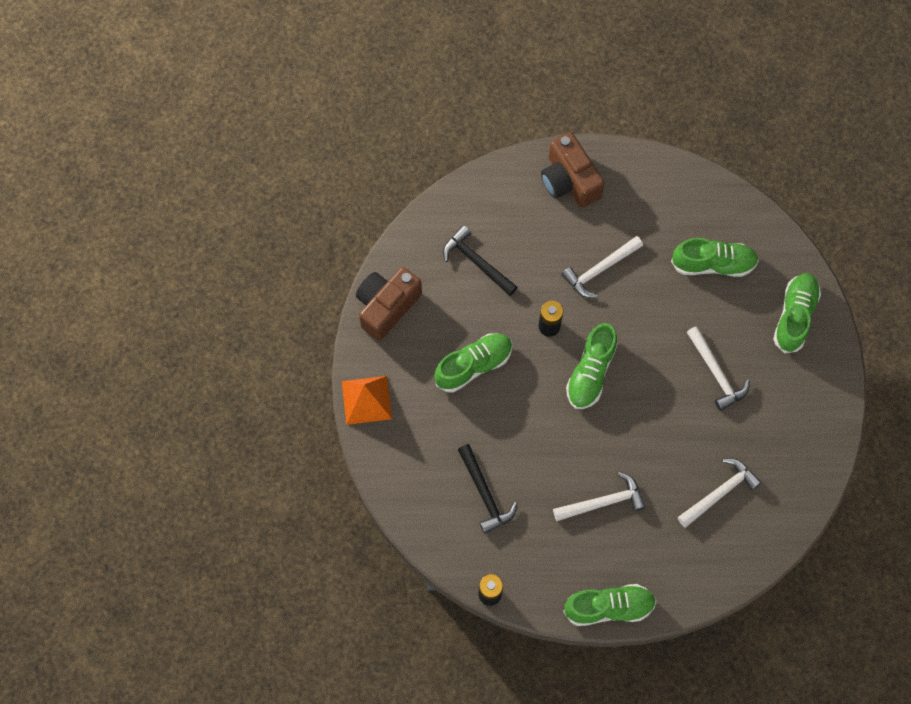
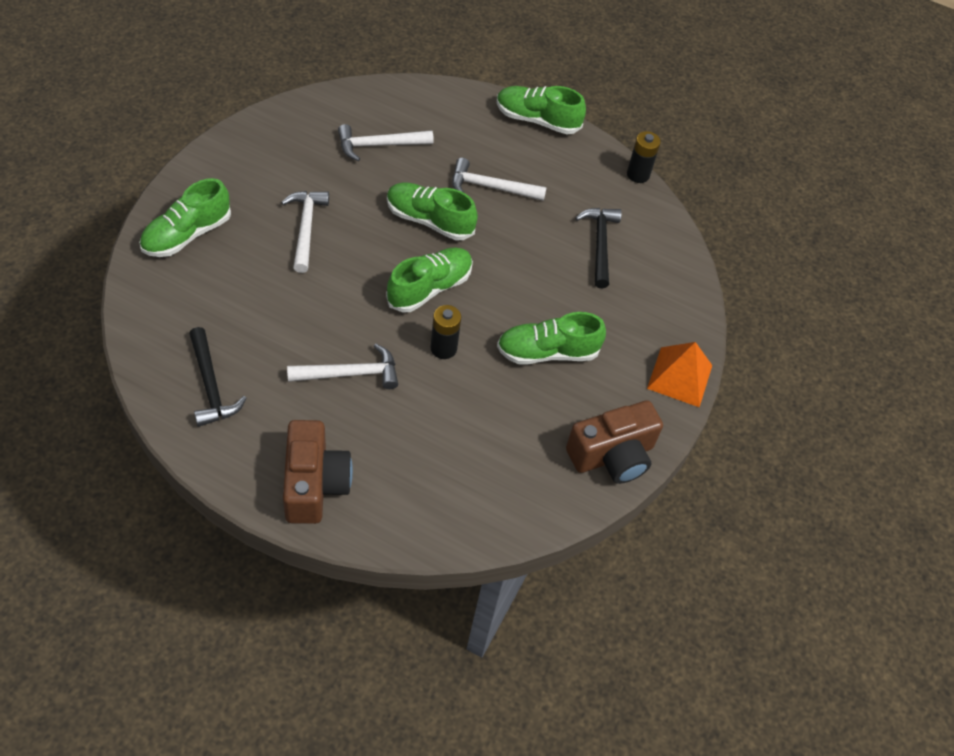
camera: 160 degrees left, 15 degrees down
black hammer [443,225,518,296] -> black hammer moved to [189,327,247,427]
green shoe [671,238,759,277] -> green shoe moved to [387,183,478,241]

